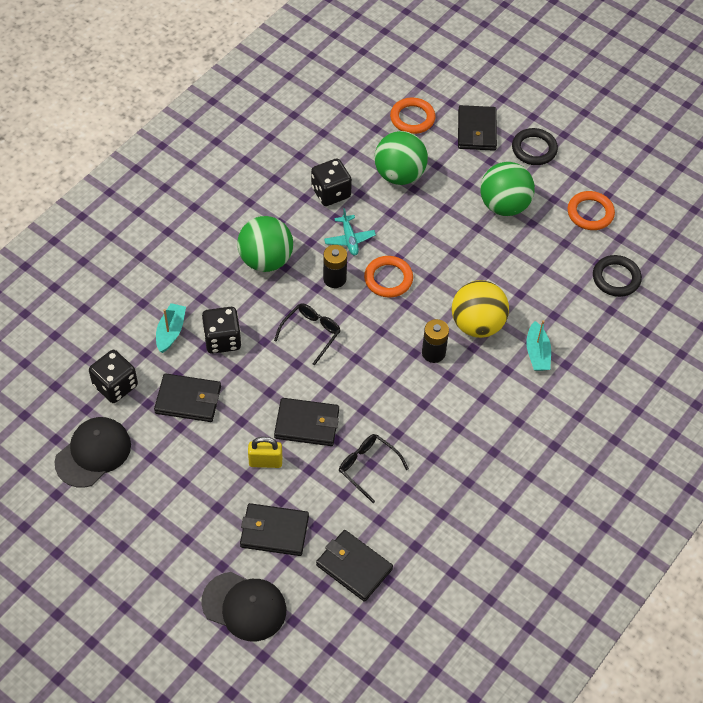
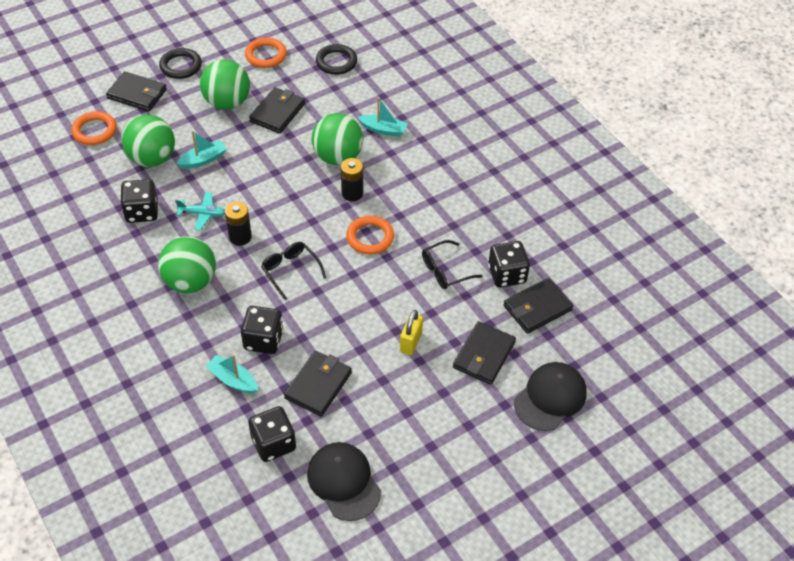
camera: 70 degrees left, 5 degrees down
black wallet [274,398,339,446] -> black wallet moved to [249,87,305,134]
orange ring [364,256,413,298] -> orange ring moved to [346,216,394,255]
yellow ball [452,280,509,338] -> green ball [312,113,363,165]
none -> turquoise boat [176,131,227,169]
none -> black dice [488,241,530,288]

